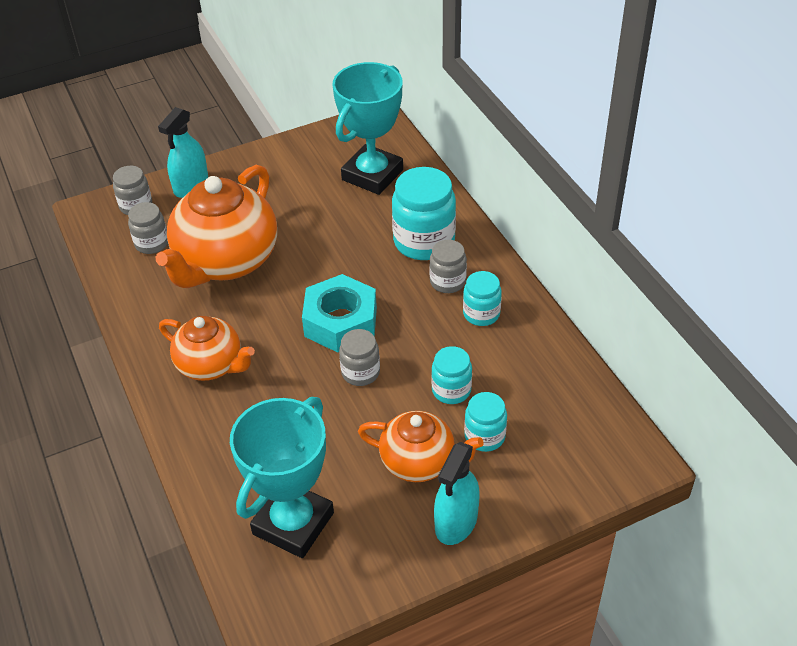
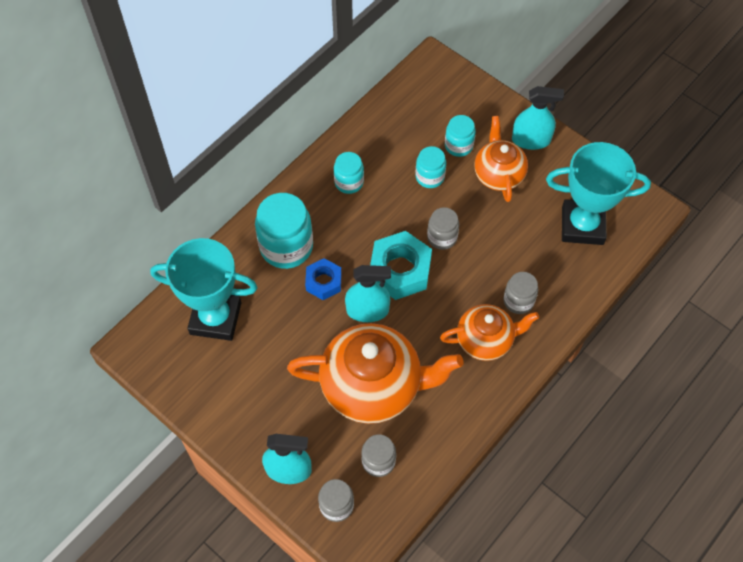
camera: 115 degrees left, 15 degrees up
orange teapot [159,316,255,381] -> orange teapot turned 75 degrees clockwise [440,304,539,361]
grey jar [430,240,467,293] -> grey jar moved to [504,272,538,314]
none -> blue nut [305,258,342,300]
none -> turquoise spray bottle [345,265,391,322]

